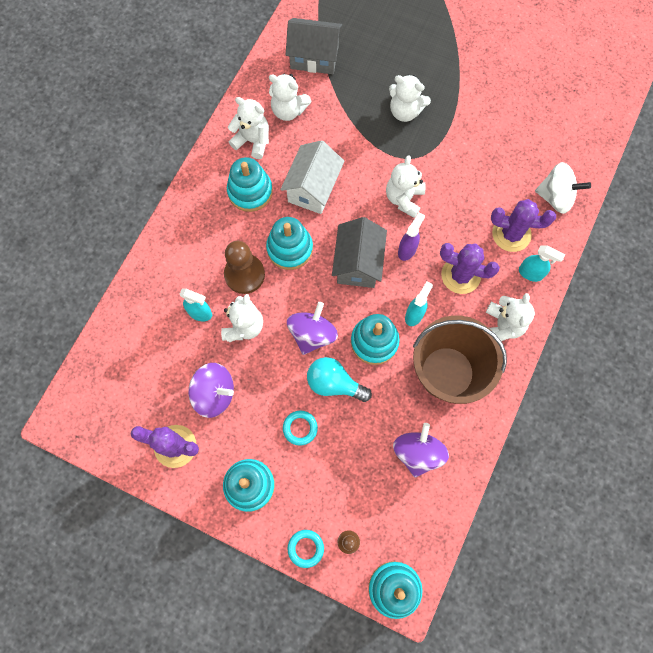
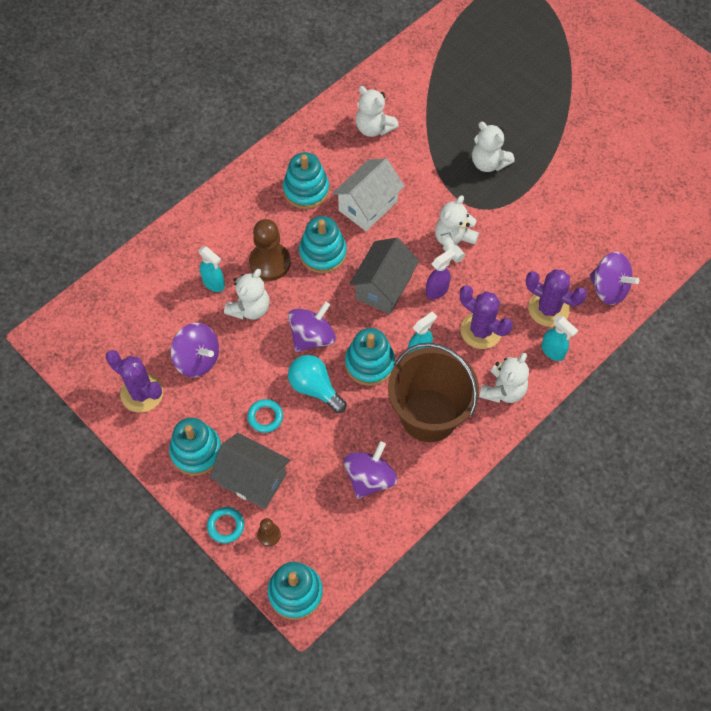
camera: 20 degrees right, 10 degrees down
white teddy bear [228,97,269,159] -> none
grey house [286,18,342,74] -> grey house moved to [210,433,290,509]
white spinning top [535,162,591,214] -> purple spinning top [589,252,640,305]

